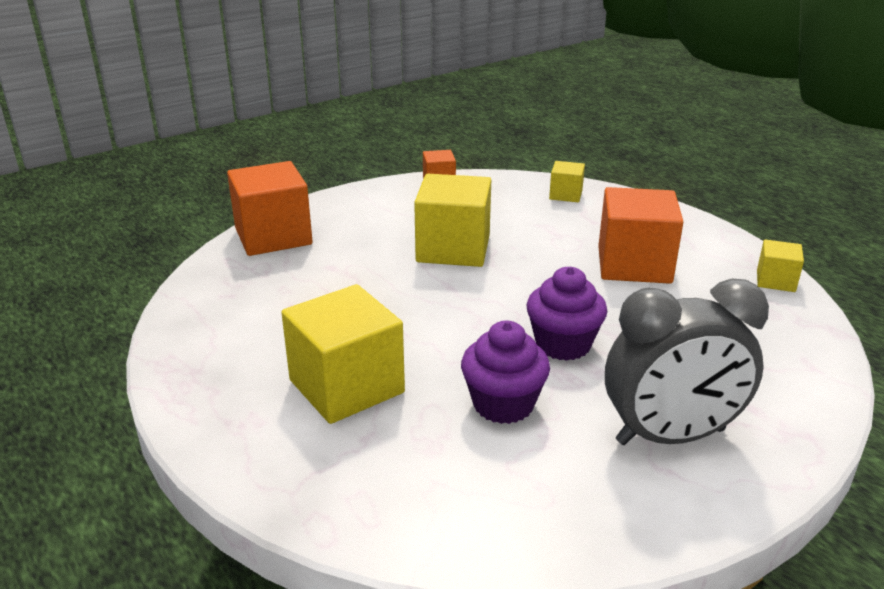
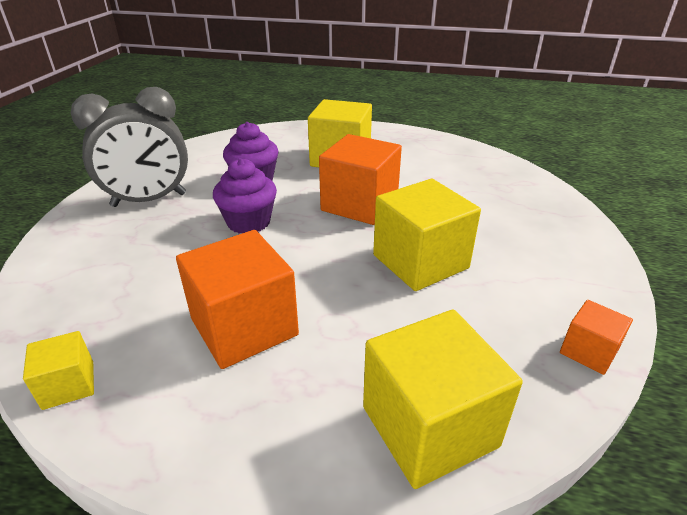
camera: 140 degrees right, 5 degrees up
orange cube [227,161,313,256] -> orange cube moved to [319,134,402,225]
yellow cube [549,161,585,202] -> yellow cube [363,310,523,489], size x1.97
grey clock [605,279,769,445] -> grey clock turned 150 degrees counterclockwise [71,87,188,207]

